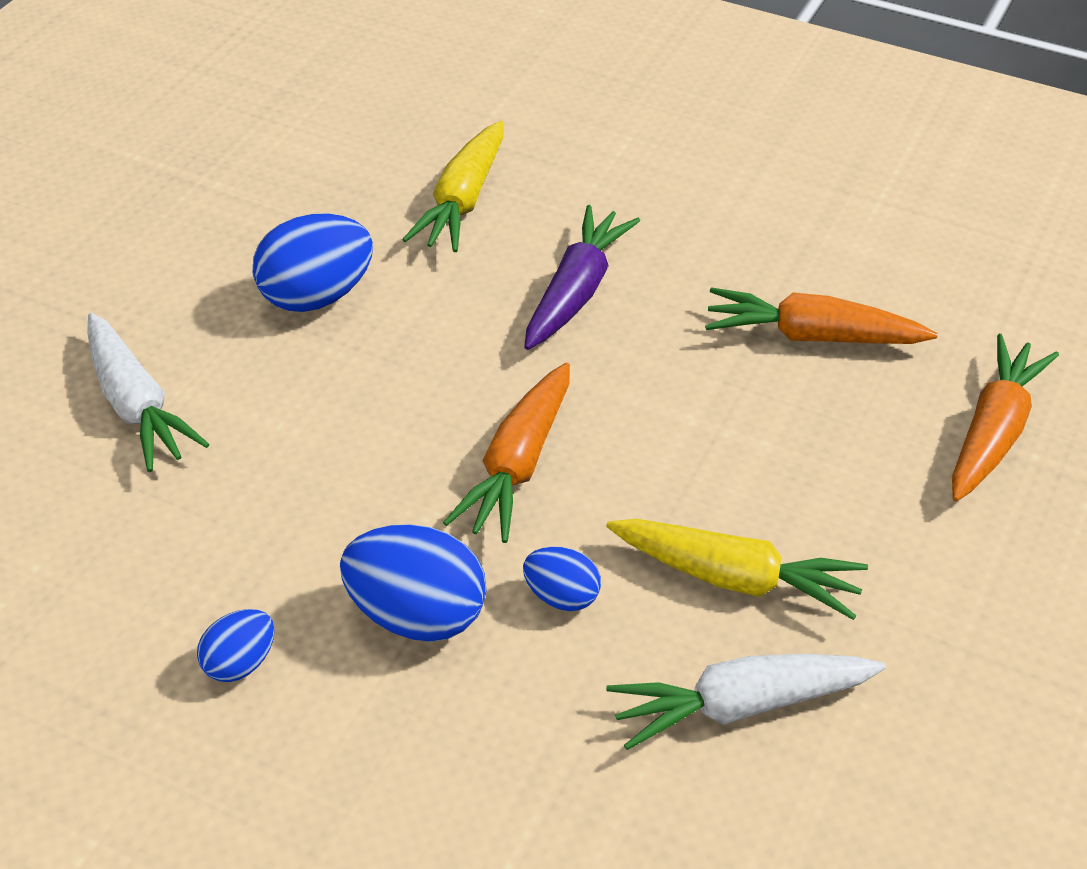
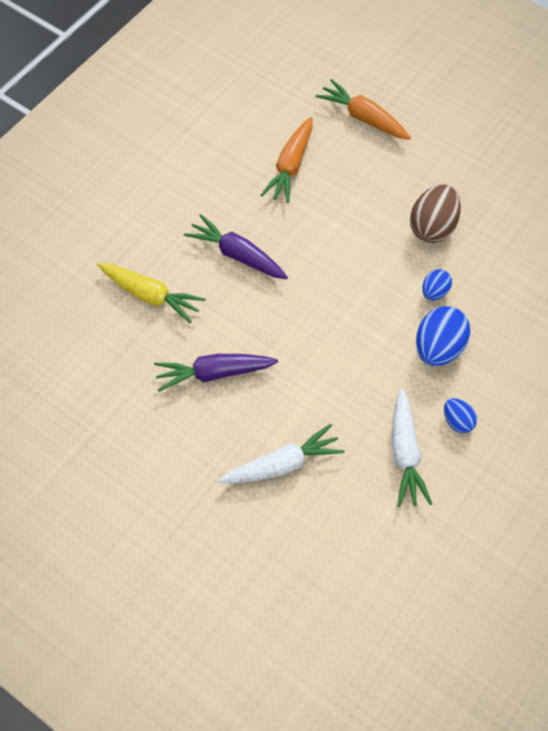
camera: 80 degrees left, 15 degrees up
blue egg [253,213,373,312] -> purple carrot [154,354,278,392]
orange carrot [443,363,570,543] -> none
yellow carrot [606,519,868,620] -> brown egg [410,184,461,243]
white carrot [606,654,886,750] -> white carrot moved to [391,388,432,507]

